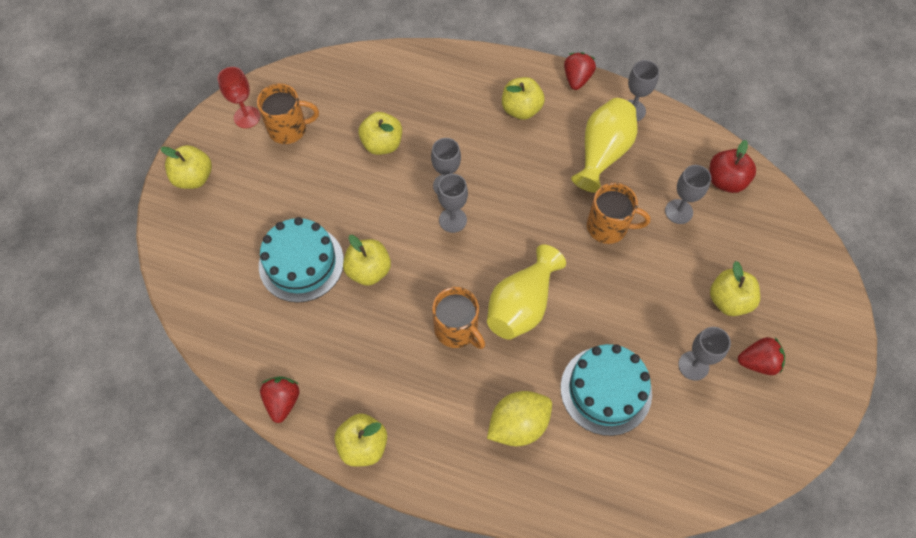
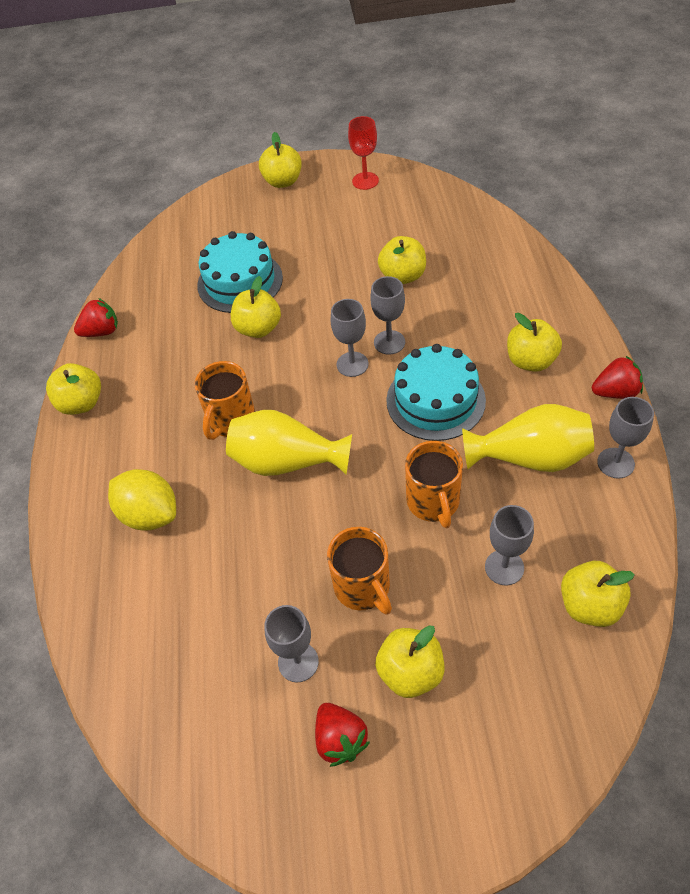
camera: 70 degrees right, 10 degrees down
orange mug [257,84,319,144] -> orange mug moved to [327,527,392,615]
turquoise cake [561,344,652,436] -> turquoise cake moved to [386,344,486,441]
red apple [709,140,756,193] -> yellow apple [561,561,635,627]

